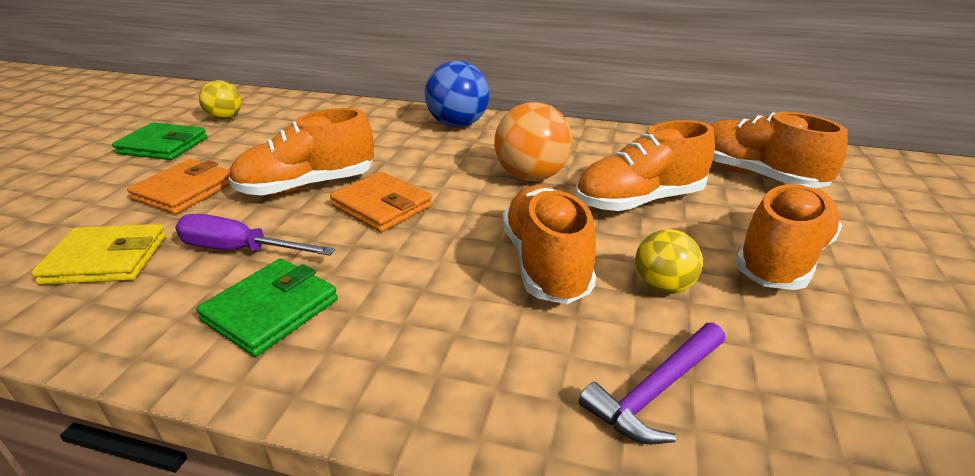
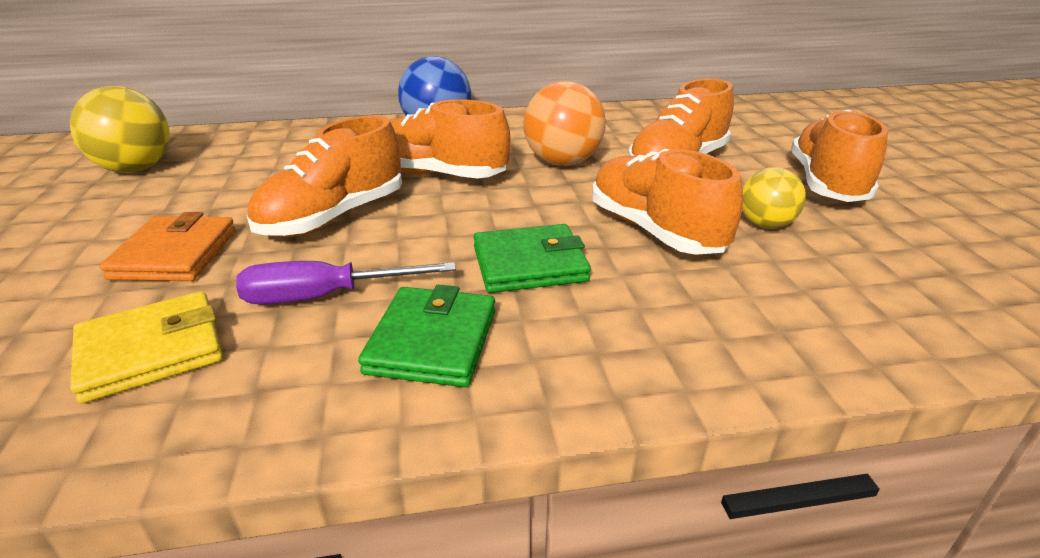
camera: 25 degrees left, 0 degrees up
green wallet [112,122,207,160] -> green wallet moved to [473,224,591,293]
yellow ball [199,80,241,120] -> yellow ball [70,86,170,173], size x1.62
orange wallet [330,172,432,232] -> none
purple hammer [579,323,725,444] -> none
orange shoe [709,112,848,188] -> orange shoe moved to [390,99,510,179]

